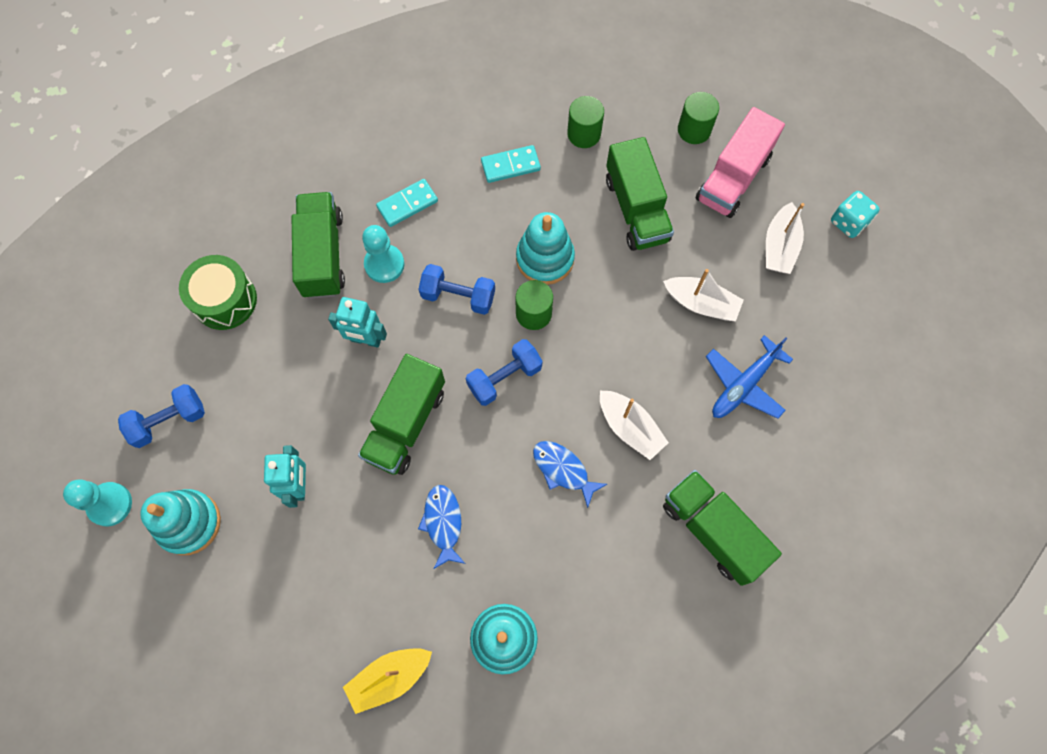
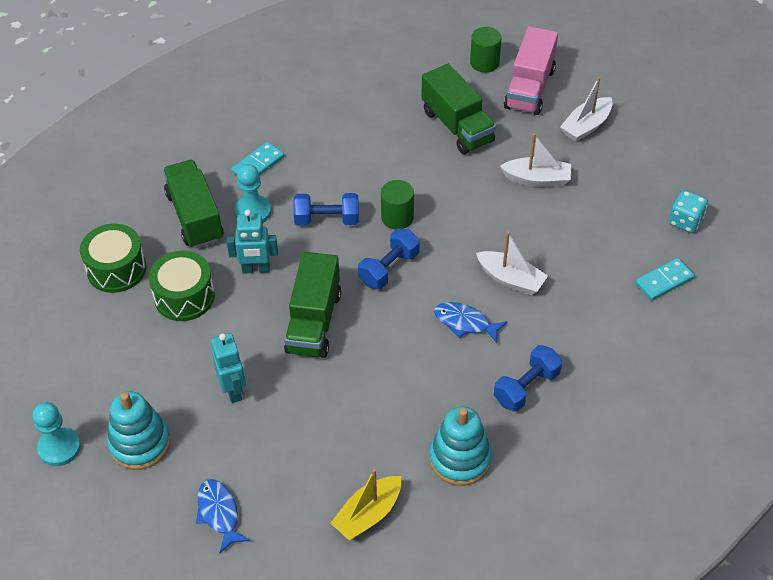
camera: 15 degrees left, 20 degrees down
blue dumbbell [118,384,205,448] -> blue dumbbell moved to [494,345,562,412]
blue fish [418,485,465,569] -> blue fish moved to [196,479,250,553]
turquoise domino [481,145,541,183] -> turquoise domino moved to [635,258,695,301]
turquoise stacking toy [516,212,575,285] -> none
green cylinder [567,96,604,148] -> none
green truck [663,470,782,586] -> none
blue plane [706,335,793,419] -> none
white boat [766,202,804,274] -> white boat turned 45 degrees clockwise [560,76,613,142]
turquoise dice [831,191,880,238] -> turquoise dice moved to [669,190,708,233]
none -> green drum [149,251,215,321]

